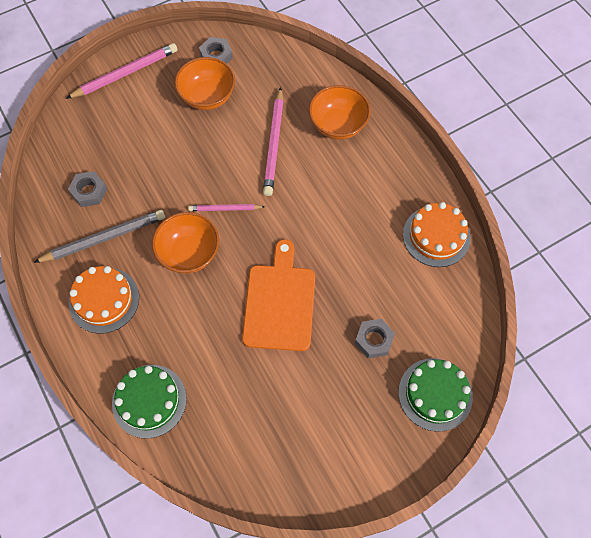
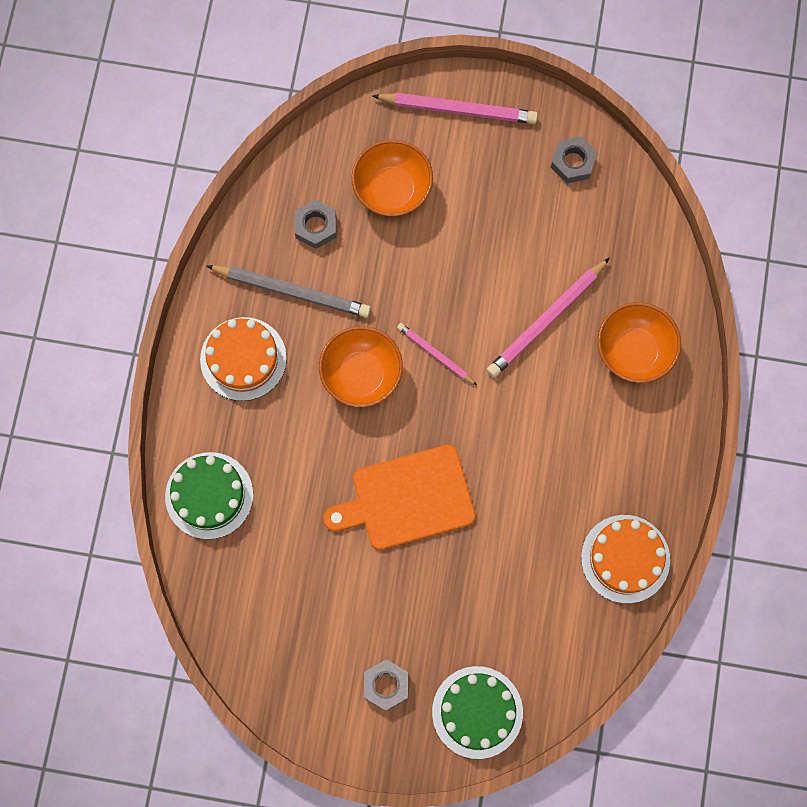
camera: 40 degrees right, 10 degrees up
orange bowl [175,57,235,110] -> orange bowl moved to [351,140,433,217]
orange cutting board [242,239,315,351] -> orange cutting board turned 150 degrees counterclockwise [323,445,475,550]
grey nut [355,319,395,358] -> grey nut moved to [364,659,408,711]

